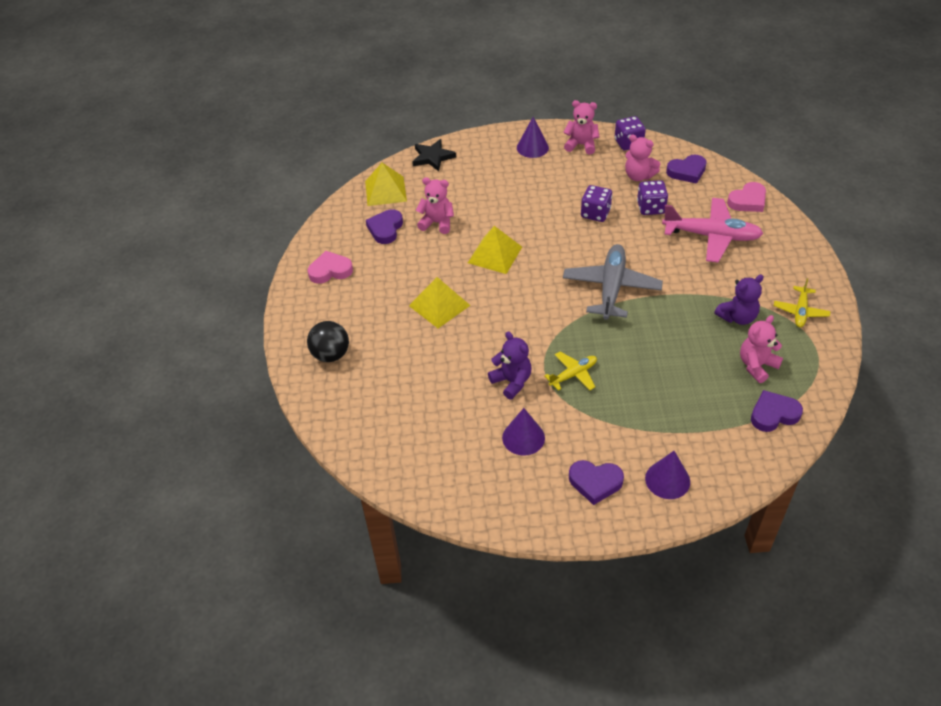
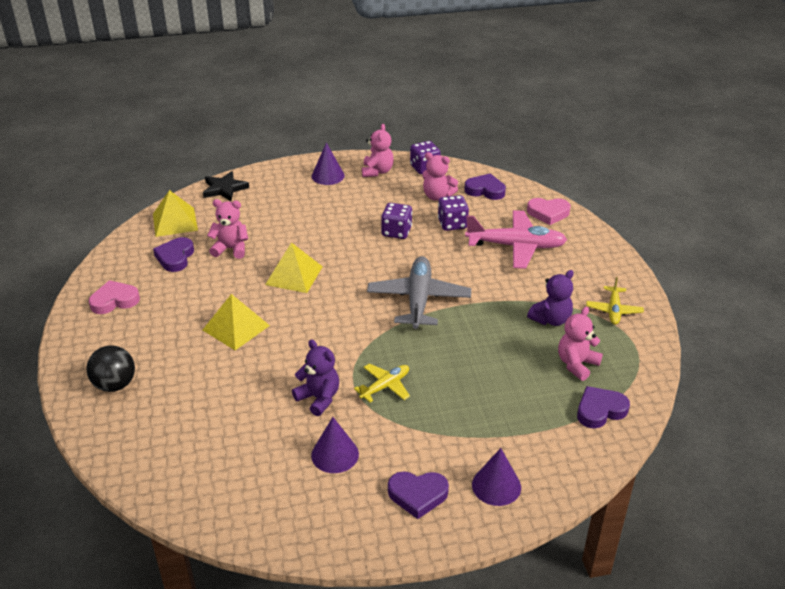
camera: 10 degrees left, 10 degrees down
pink teddy bear [563,100,599,154] -> pink teddy bear turned 90 degrees clockwise [362,124,394,177]
purple heart [666,155,707,184] -> purple heart turned 135 degrees counterclockwise [464,173,506,200]
pink heart [727,182,766,212] -> pink heart turned 45 degrees clockwise [527,198,571,225]

